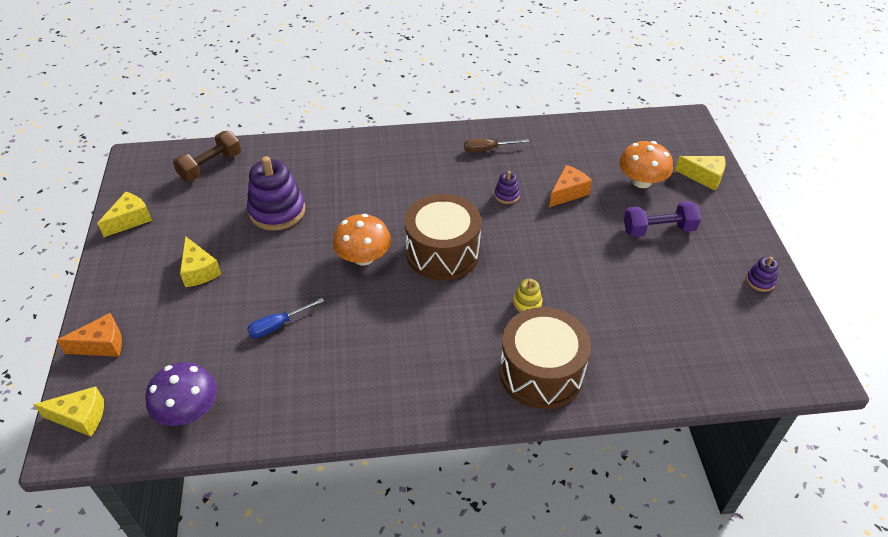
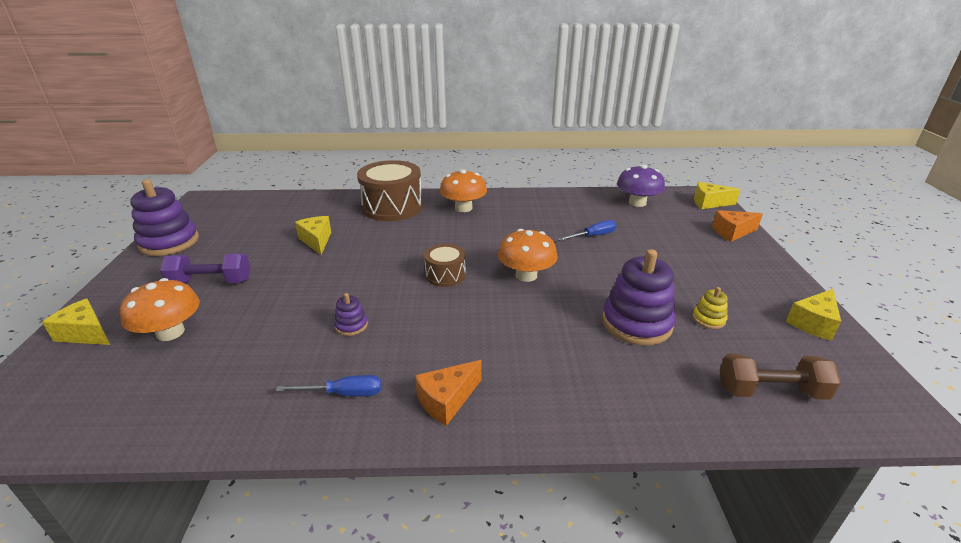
camera: 175 degrees left, 15 degrees down
brown dumbbell [173,131,241,181] -> brown dumbbell turned 45 degrees clockwise [720,354,841,400]
yellow cheese [180,236,221,287] -> yellow cheese moved to [295,216,331,255]
brown drum [405,194,481,281] -> brown drum [424,244,466,287], size x0.53
brown screwdriver [464,139,529,152] -> blue screwdriver [276,375,381,397]
yellow stacking toy [513,279,543,312] -> yellow stacking toy moved to [693,287,728,329]
orange cheese [549,165,592,207] -> orange cheese moved to [415,360,482,426]
purple stacking toy [746,257,778,292] -> purple stacking toy [130,179,199,256], size x2.16
none -> orange mushroom [440,170,487,212]

